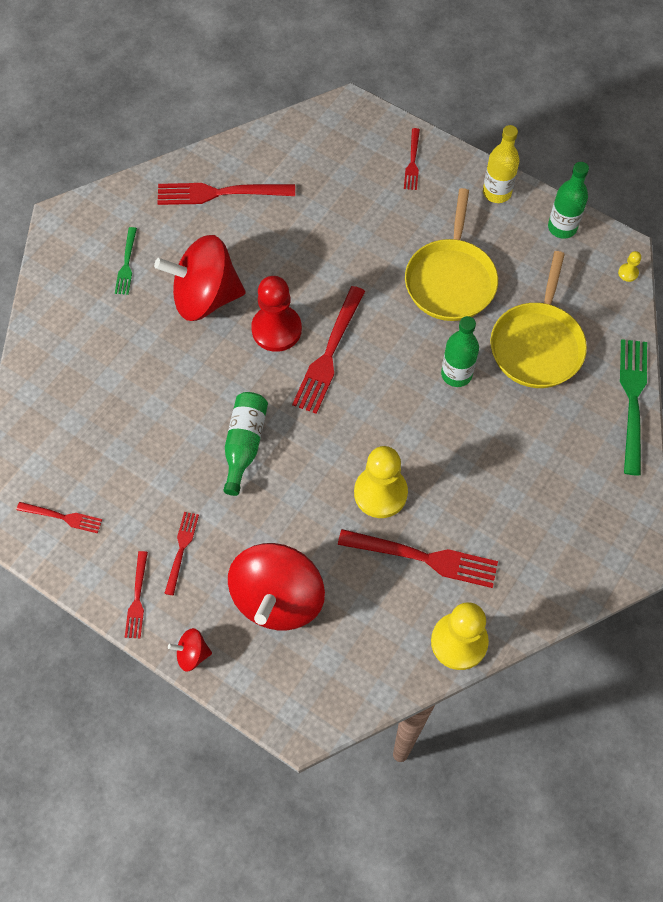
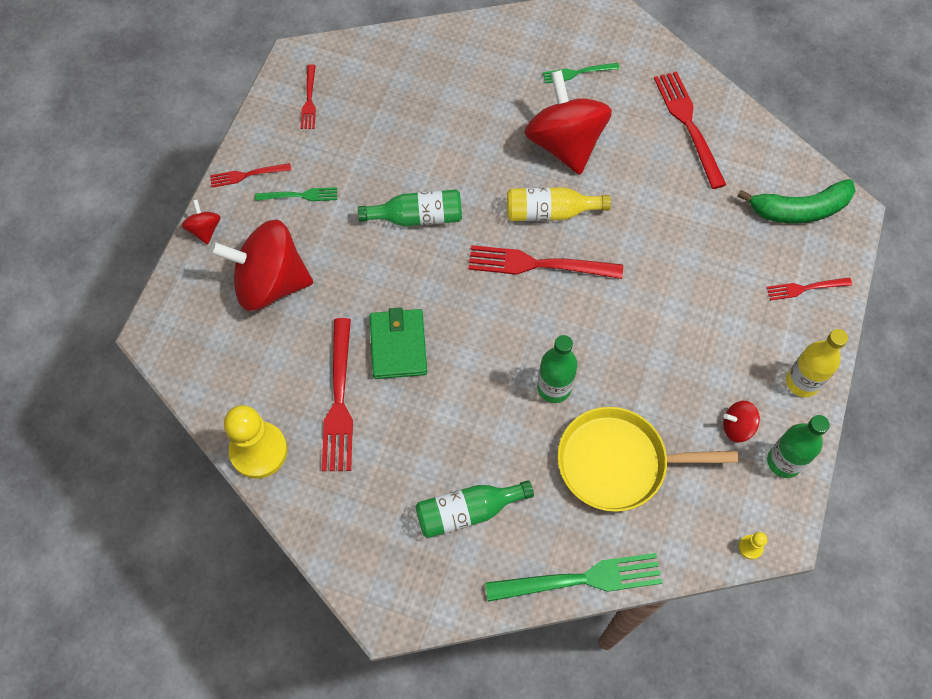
camera: 75 degrees right, 0 degrees up
red fork [164,512,199,596] -> green fork [255,187,337,201]
red pawn [251,276,302,352] -> yellow bottle [507,187,611,221]
yellow pawn [354,446,408,518] -> green wallet [370,307,427,379]
yellow pan [405,188,498,321] -> none
none -> green bottle [416,480,534,538]
none -> red spinning top [723,401,760,442]
none -> green banana [737,179,856,223]

